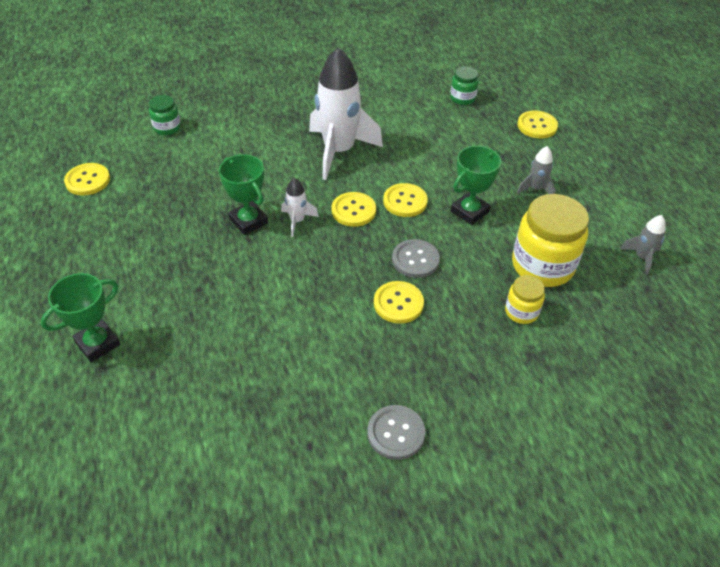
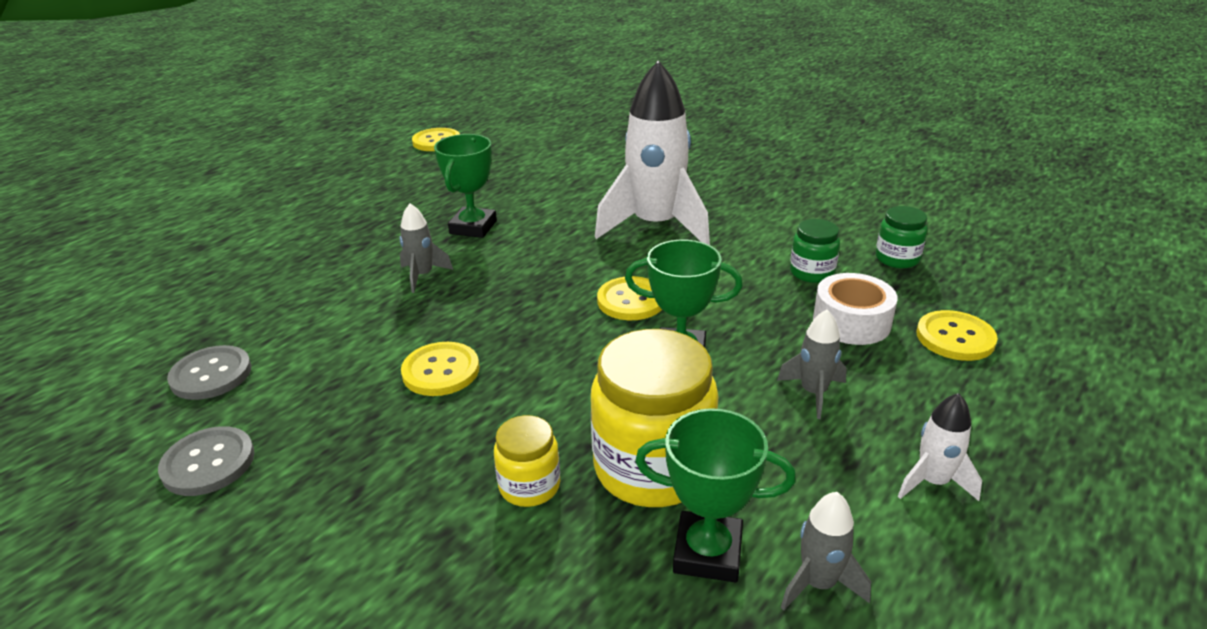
camera: 55 degrees right, 15 degrees down
green trophy [41,273,120,362] -> green trophy moved to [635,408,796,583]
green jar [149,95,181,135] -> green jar moved to [790,219,840,283]
white rocket [281,178,319,237] -> white rocket moved to [898,393,982,501]
yellow button [332,192,376,227] -> none
grey button [392,239,440,278] -> grey button moved to [167,345,252,400]
none -> grey rocket [399,203,453,293]
none -> white tape [813,273,898,345]

